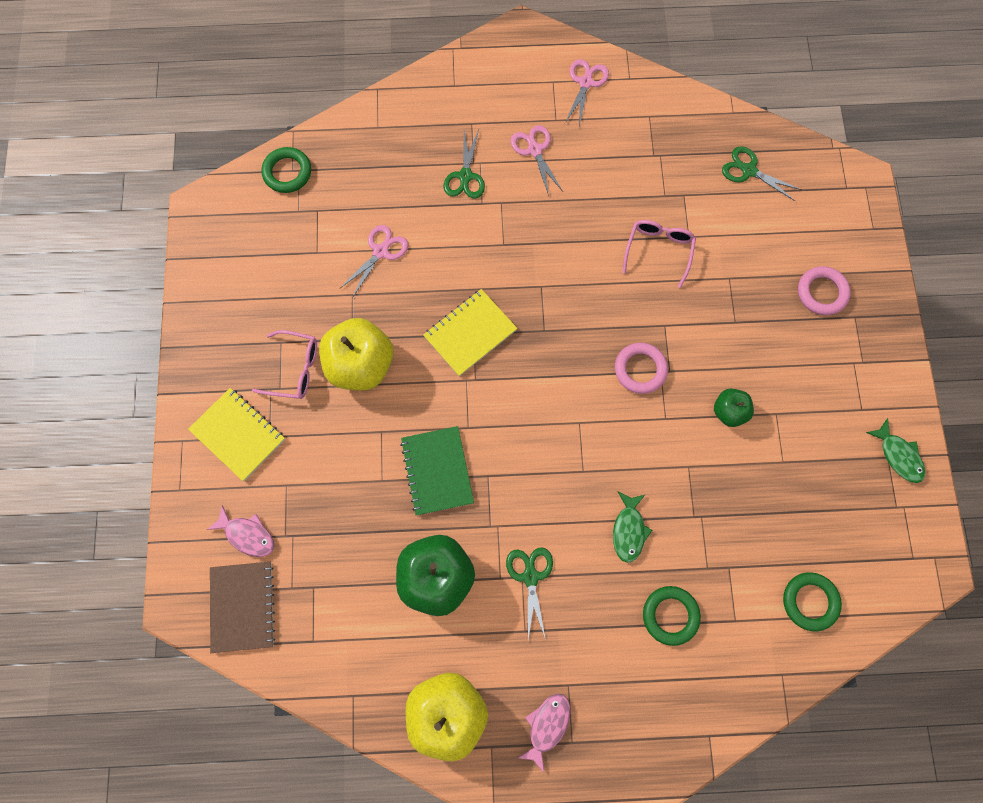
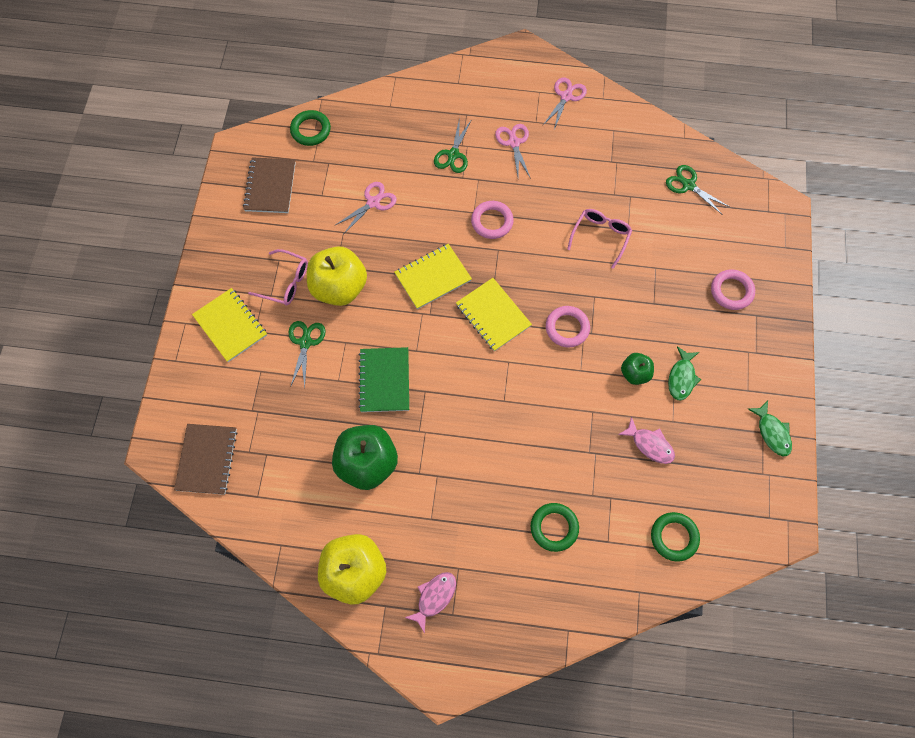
camera: 10 degrees right, 5 degrees down
pink fish [207,505,275,557] -> pink fish moved to [618,417,675,464]
green scissors [506,547,553,640] -> green scissors moved to [289,321,326,388]
green fish [613,492,652,563] -> green fish moved to [668,346,701,400]
none -> brown notebook [243,158,296,213]
none -> yellow notebook [456,278,532,351]
none -> pink ring [471,201,514,239]

